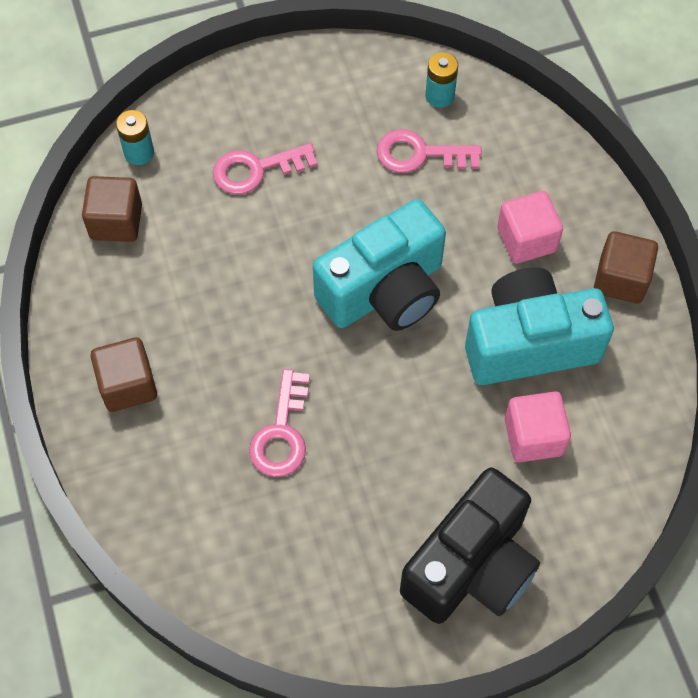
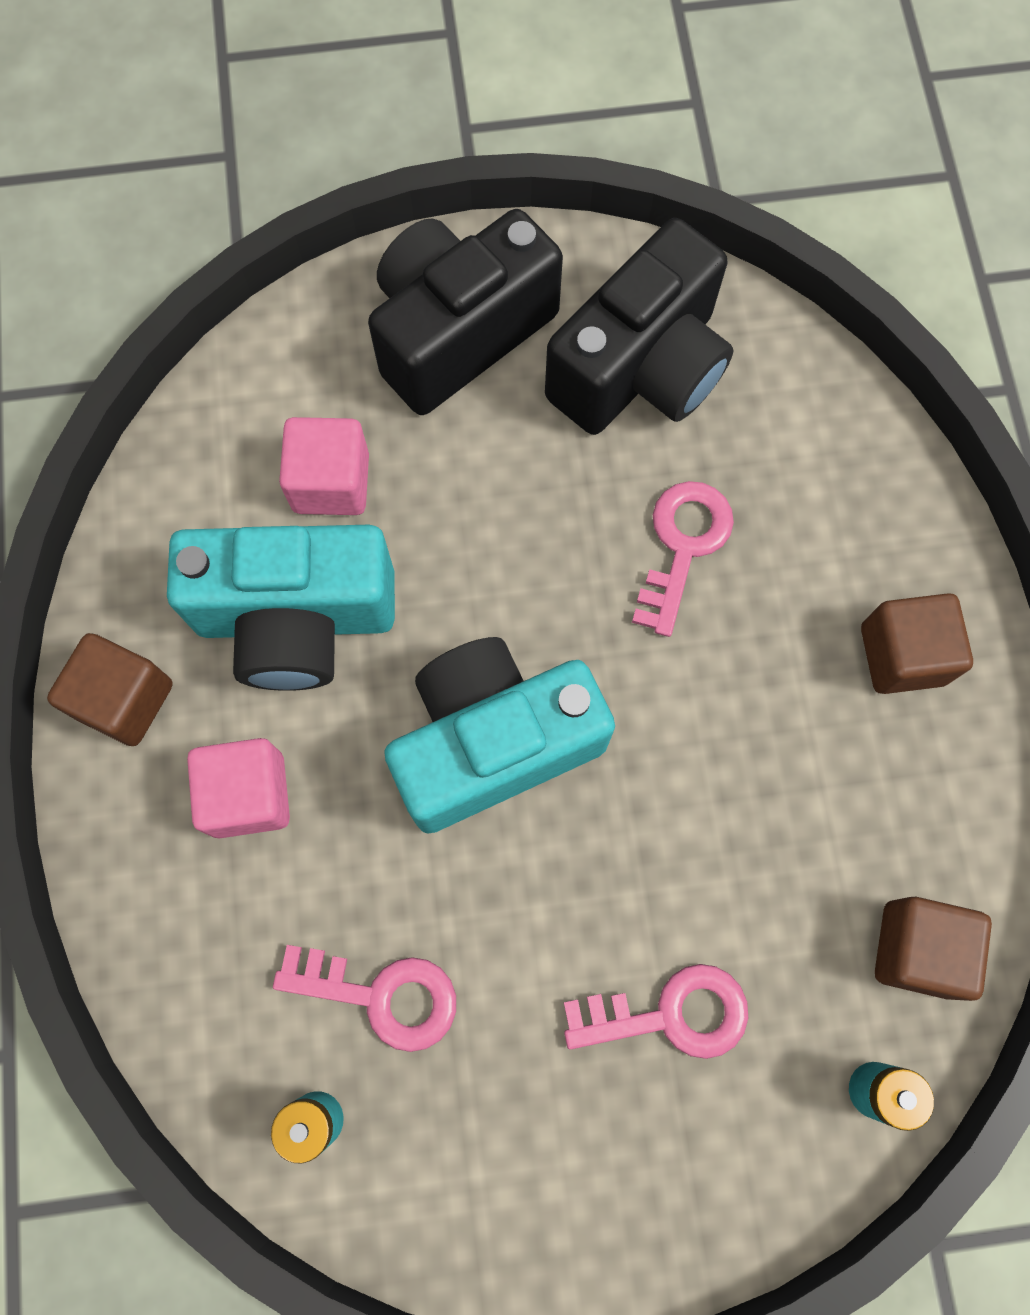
camera: 170 degrees left, 10 degrees up
none -> black camera [545,218,734,435]

